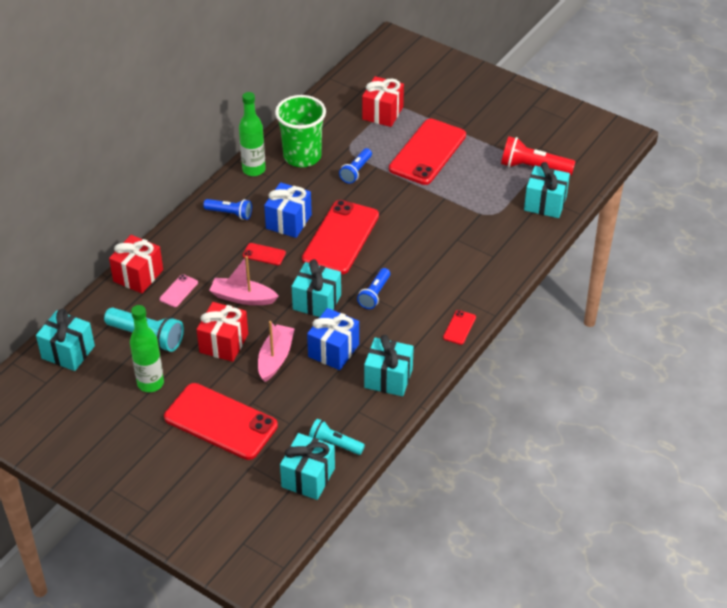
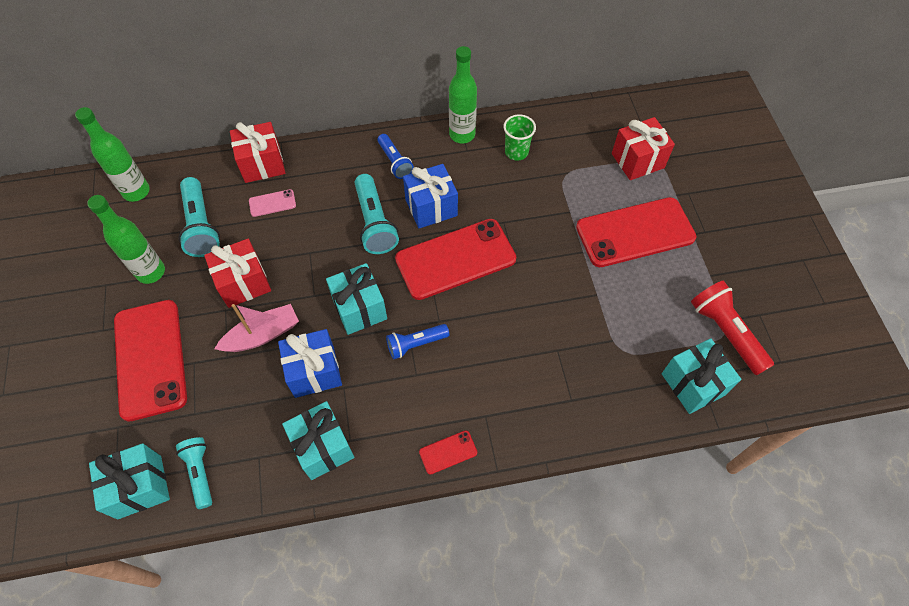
camera: 45 degrees right, 15 degrees up
turquoise gift [36,309,95,371] -> green bottle [75,107,150,202]
pink boat [209,256,279,305] -> none
red phone [243,243,286,265] -> turquoise flashlight [355,174,399,254]
green cup [275,95,326,167] -> green cup [503,114,536,160], size x0.55
blue flashlight [339,148,372,184] -> none

